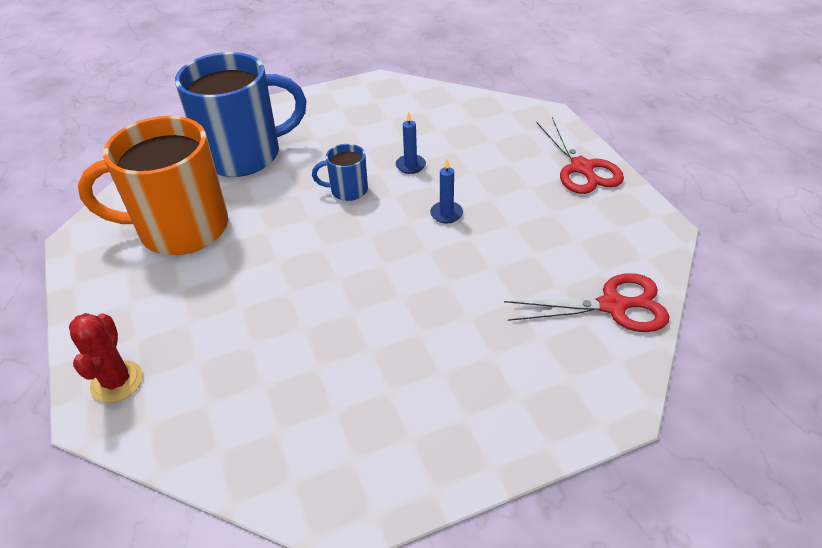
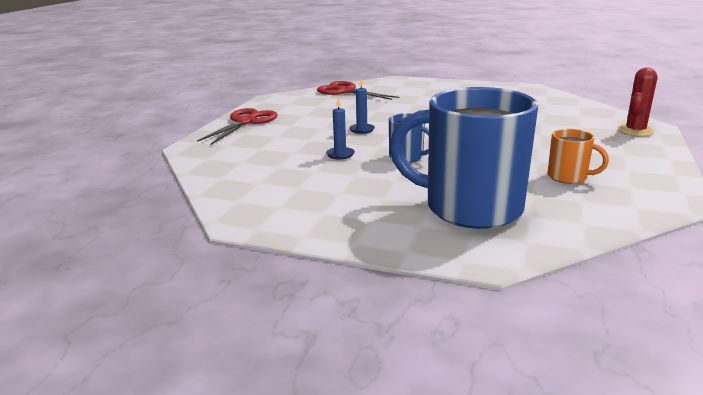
camera: 140 degrees left, 20 degrees down
orange mug [78,116,228,255] -> orange mug [547,129,609,184], size x0.44

